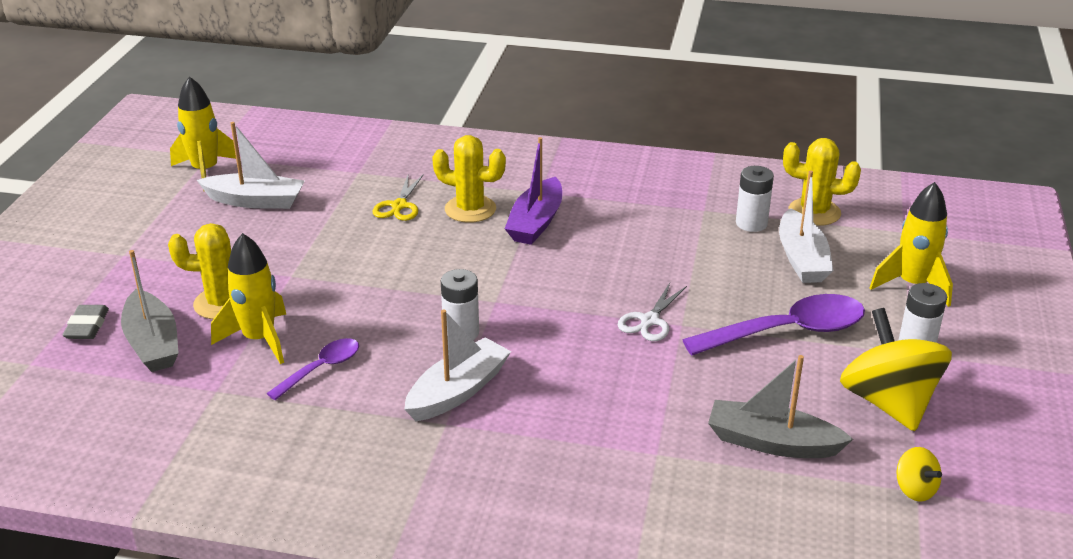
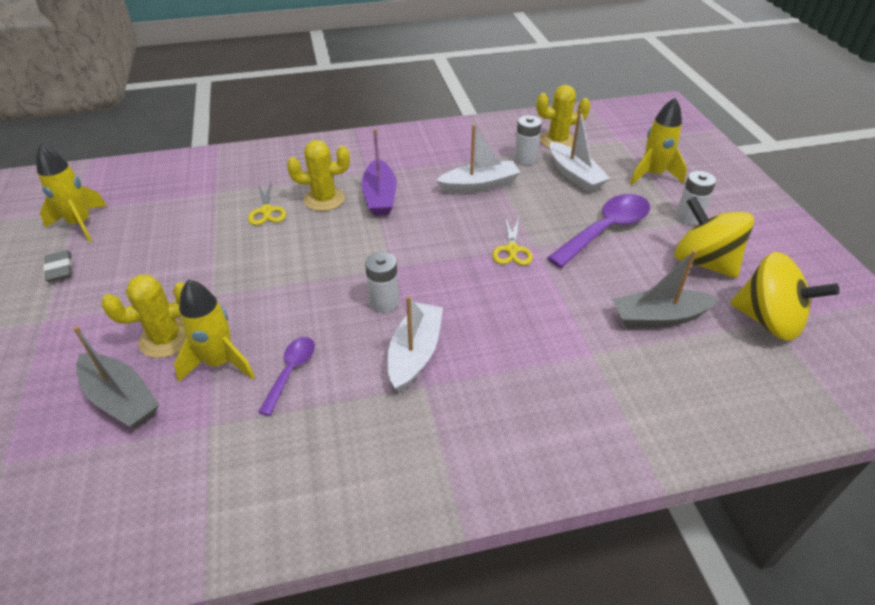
camera: 25 degrees left, 10 degrees up
grey eraser [63,305,109,339] -> grey eraser moved to [44,250,72,282]
white boat [197,122,305,209] -> white boat moved to [436,124,521,193]
white scissors [618,283,687,341] -> yellow scissors [492,216,533,265]
yellow spinning top [897,447,942,502] -> yellow spinning top [730,252,840,341], size x2.23

